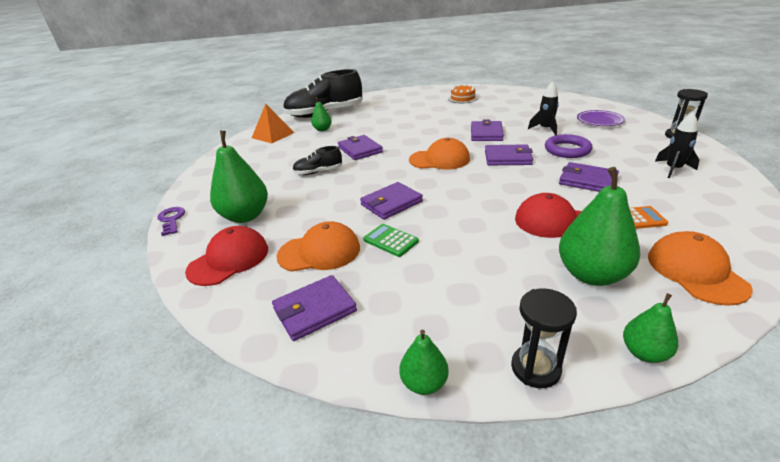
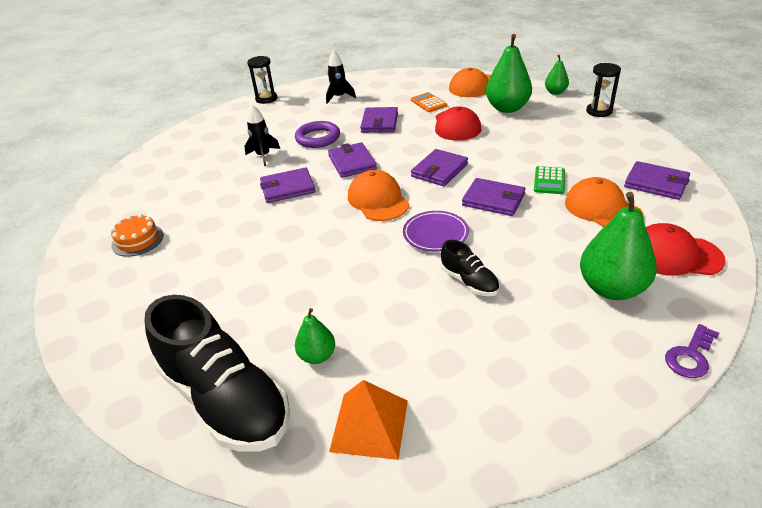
camera: 115 degrees left, 5 degrees up
purple wallet [338,135,383,160] -> purple wallet moved to [411,149,468,186]
green pear [400,330,449,395] -> none
purple plate [577,110,625,126] -> purple plate moved to [403,211,469,251]

